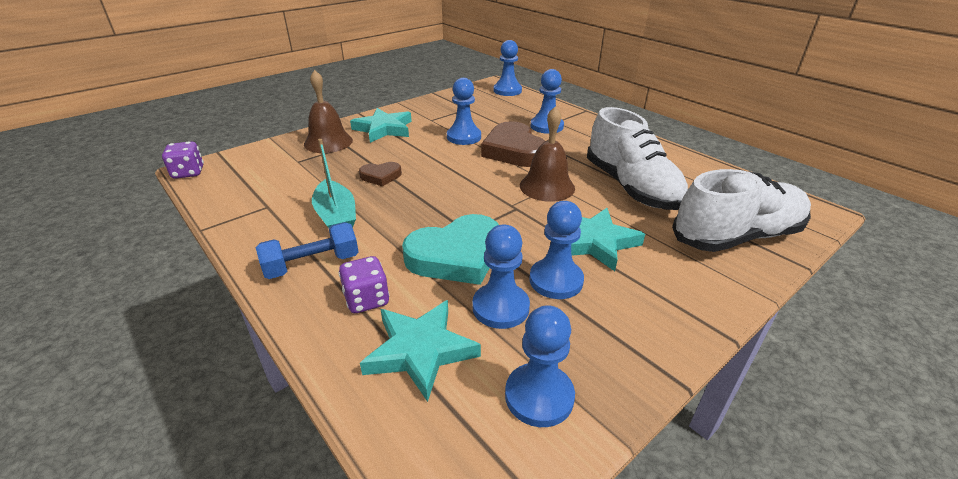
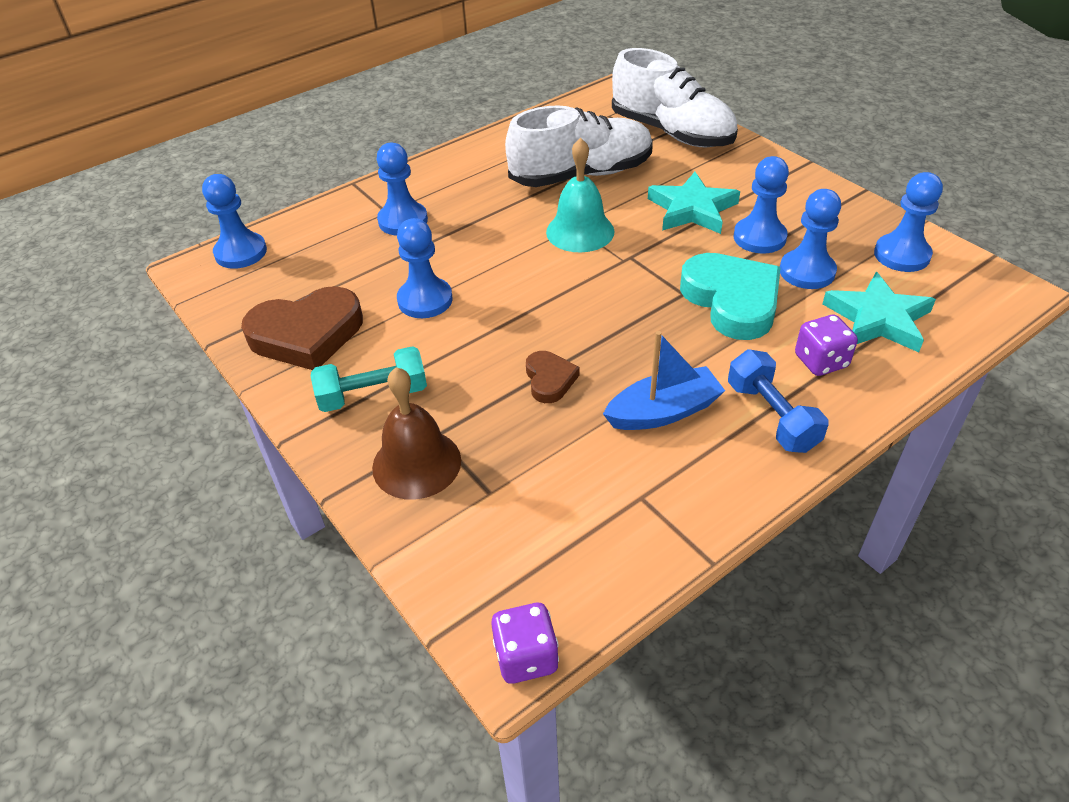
camera: 85 degrees left, 10 degrees up
turquoise boat [312,139,356,228] -> blue boat [603,331,725,430]
turquoise star [350,108,411,143] -> turquoise dumbbell [311,346,427,412]
brown heart [481,121,545,167] -> brown heart moved to [241,286,363,370]
brown bell [520,106,575,202] -> turquoise bell [546,137,615,252]
white shoe [672,169,811,252] -> white shoe turned 150 degrees clockwise [612,48,738,147]

